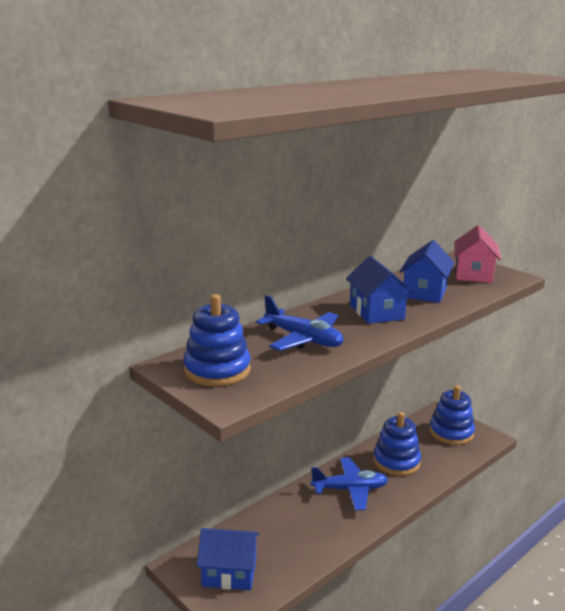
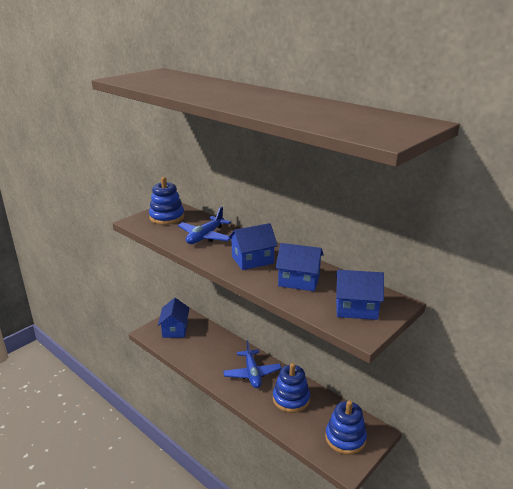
camera: 85 degrees right, 5 degrees up
pink house [454,225,501,283] -> blue house [336,270,384,320]

